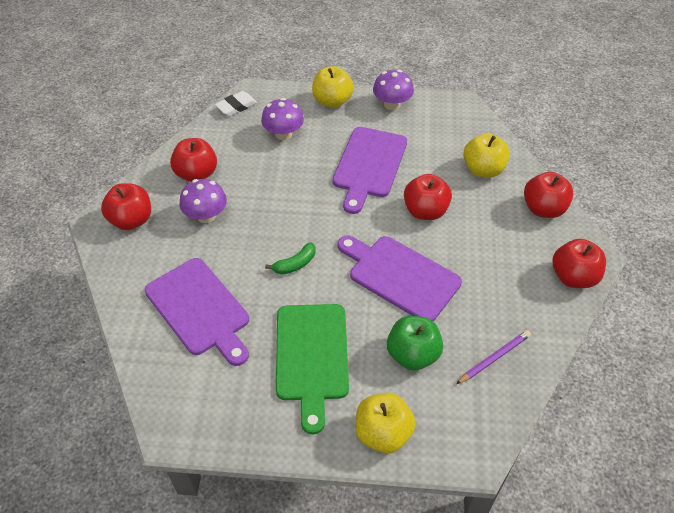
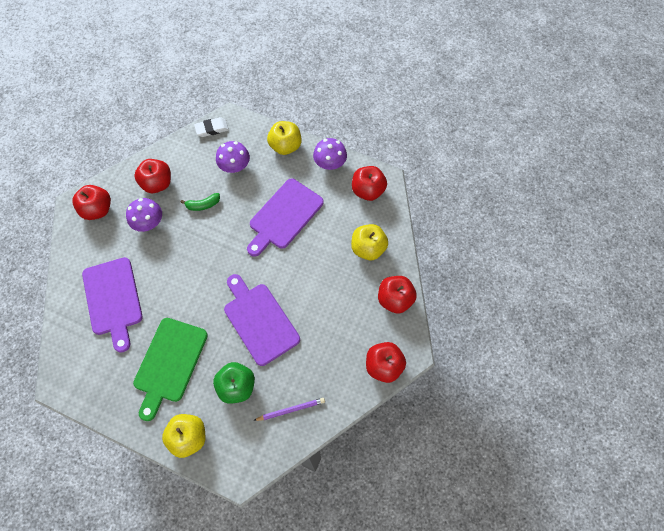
camera: 20 degrees right, 15 degrees up
green banana [265,242,316,274] -> green banana moved to [180,193,220,211]
red apple [404,174,452,220] -> red apple moved to [352,166,387,201]

